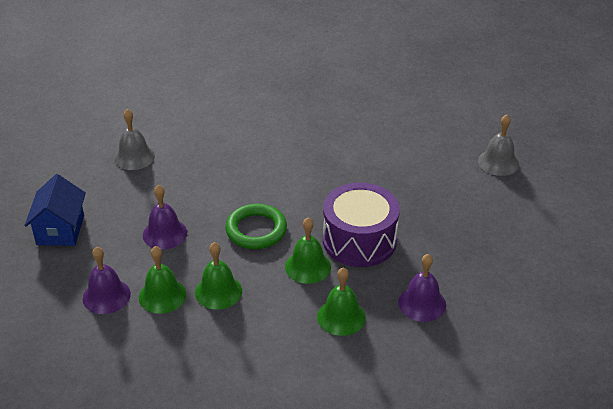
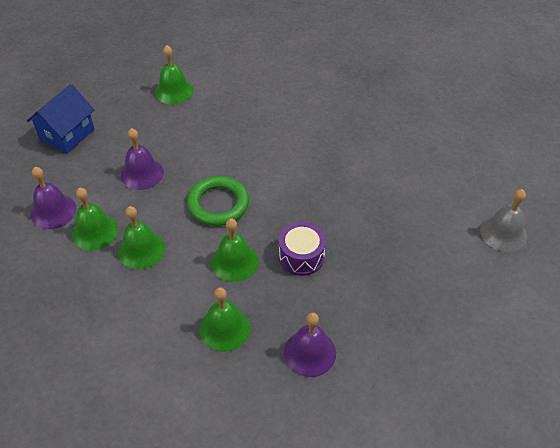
camera: 30 degrees right, 10 degrees up
grey bell [114,109,155,170] -> green bell [155,45,193,104]
purple drum [323,183,400,267] -> purple drum [279,222,326,276], size x0.58

